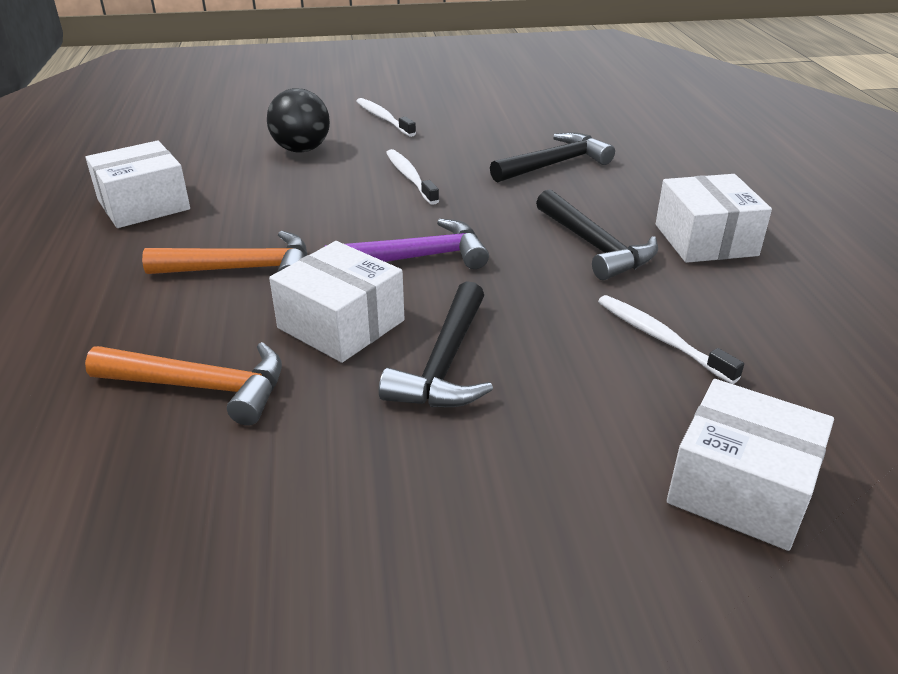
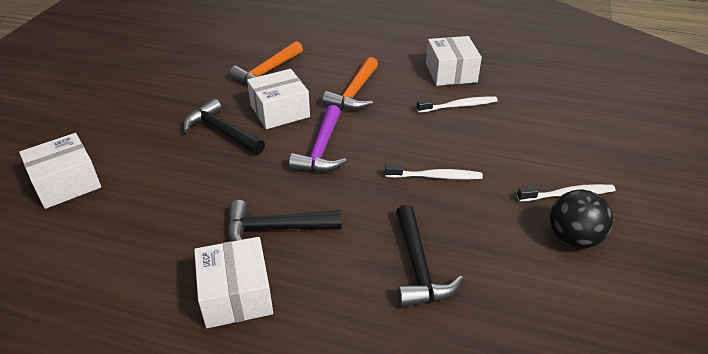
camera: 115 degrees right, 5 degrees up
black ball [267,88,330,153] -> black ball moved to [550,190,613,249]
white toothbrush [598,295,744,384] -> white toothbrush moved to [417,96,498,113]
white box [656,174,772,263] -> white box turned 60 degrees clockwise [194,237,273,328]

